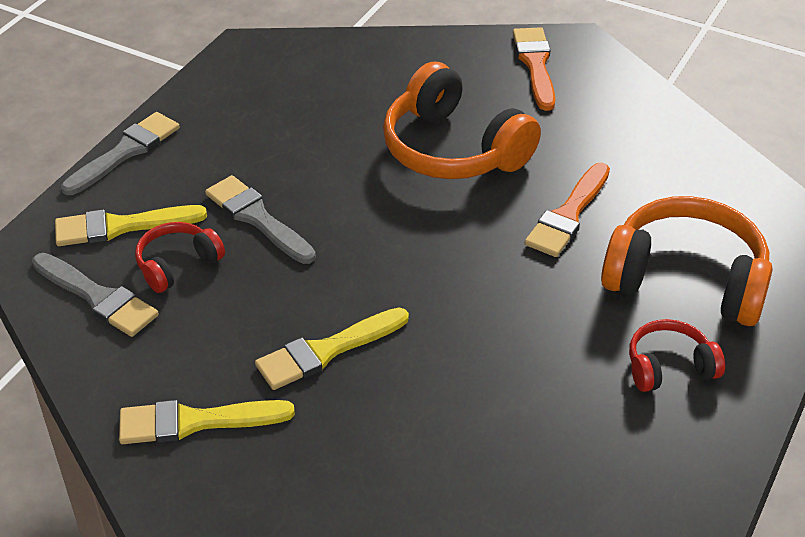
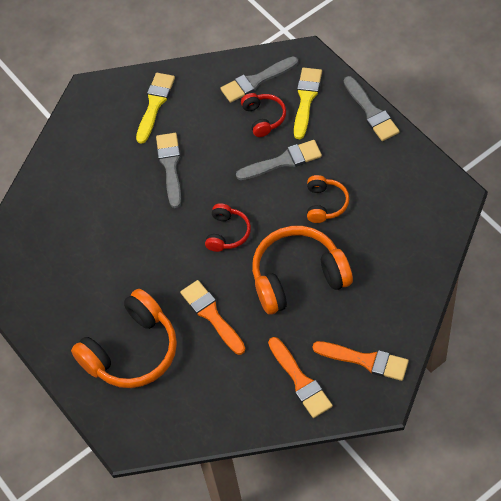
camera: 120 degrees right, 15 degrees up
yellow brush [255,308,409,390] -> grey brush [156,133,181,208]
red headphones [629,319,725,392] -> red headphones moved to [205,203,251,252]
none -> orange brush [268,337,333,418]
none -> orange headphones [307,175,349,223]

